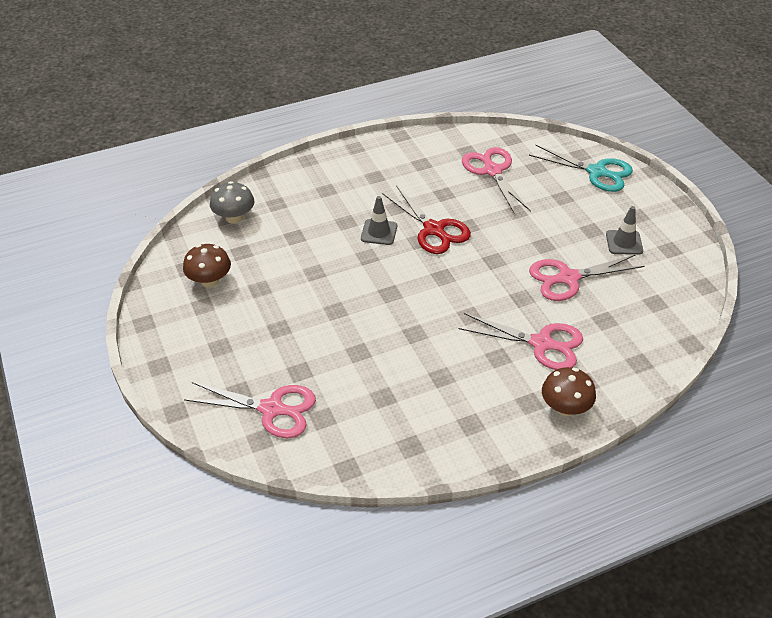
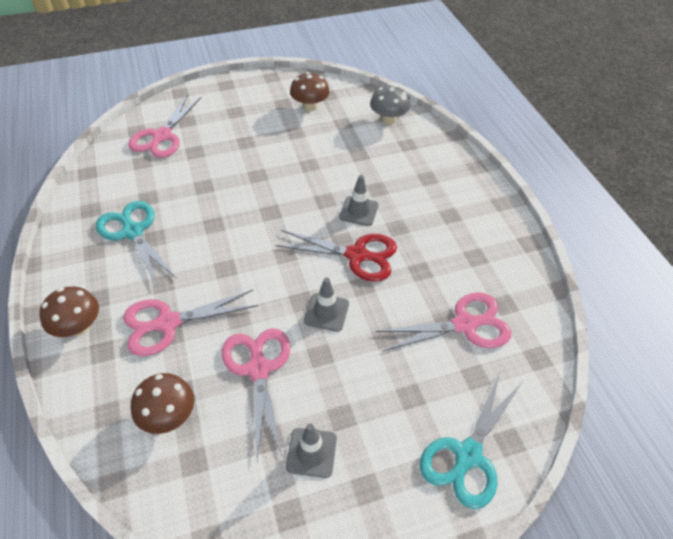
camera: 95 degrees right, 5 degrees up
red scissors [382,185,471,254] -> red scissors turned 135 degrees counterclockwise [276,230,397,282]
pink scissors [458,313,583,370] -> pink scissors turned 45 degrees clockwise [123,290,258,356]
none -> turquoise scissors [96,201,177,286]
none -> brown mushroom [131,373,194,434]
none -> grey traffic cone [304,278,349,332]

